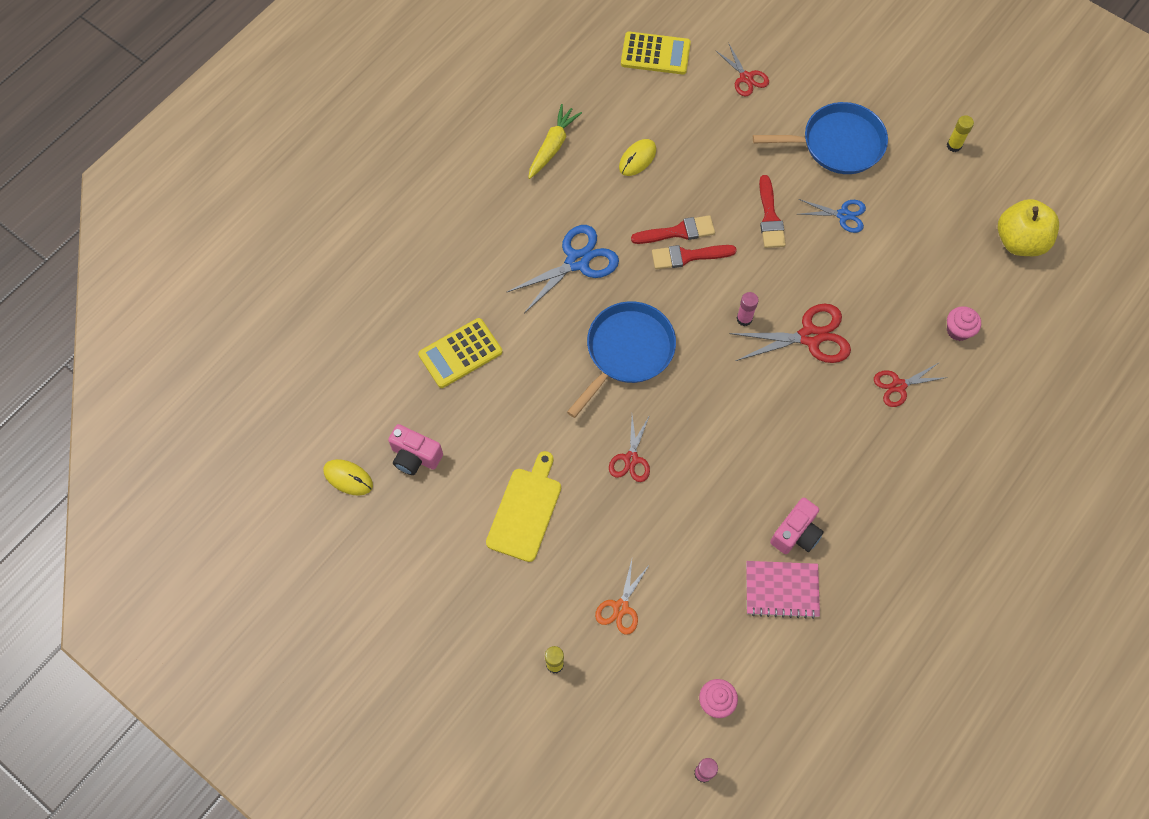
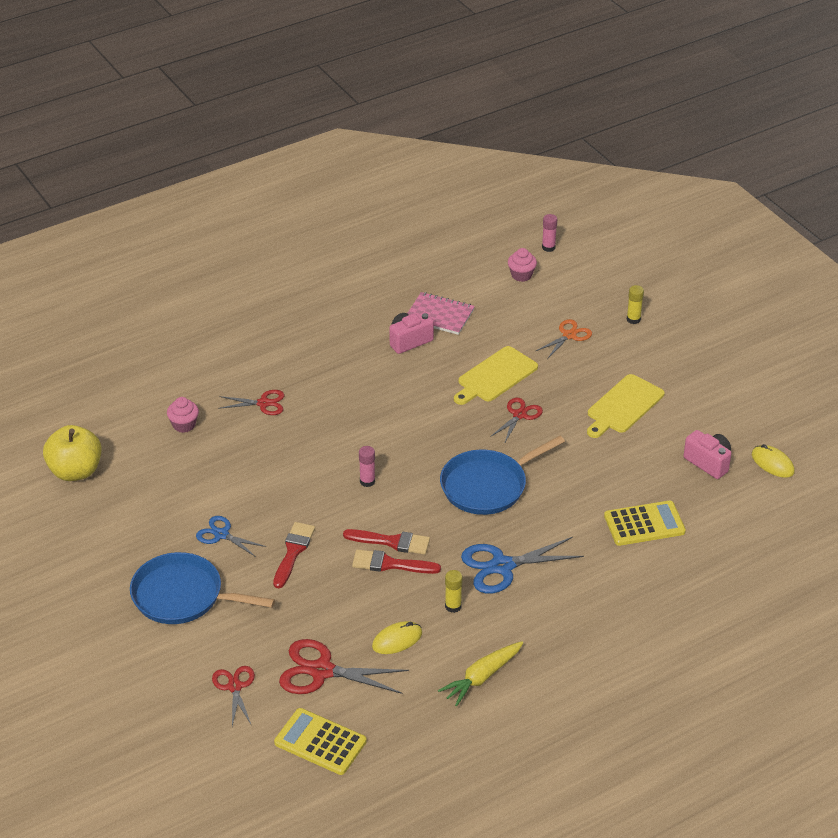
camera: 160 degrees left, 25 degrees down
red scissors [730,304,851,363] -> red scissors moved to [279,639,409,694]
yellow glue stick [947,115,974,152] -> yellow glue stick moved to [445,570,463,613]
none -> yellow cutting board [454,346,538,405]

